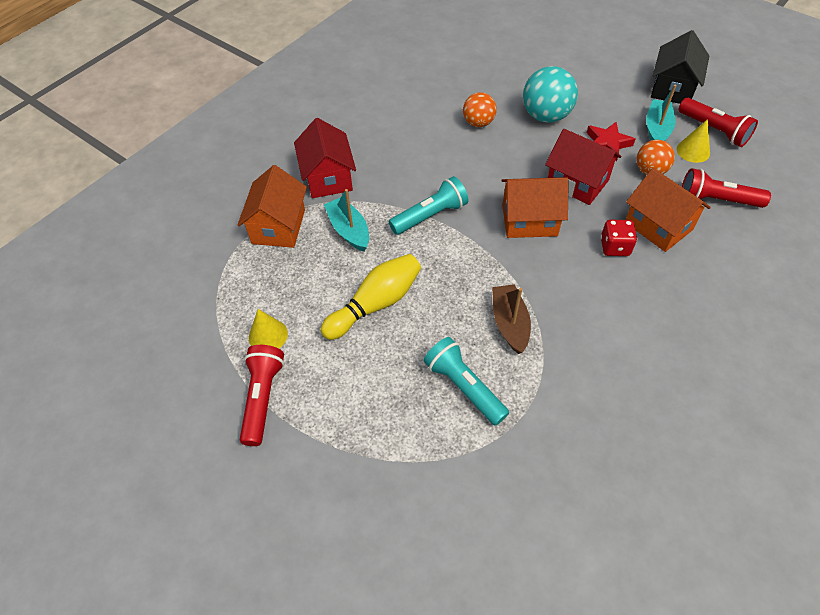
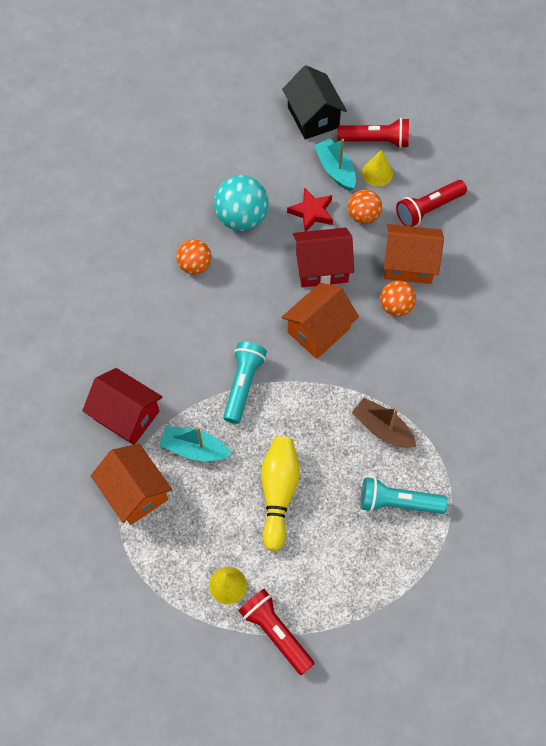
camera: 45 degrees left, 10 degrees up
red dice [601,220,637,256] -> orange ball [380,281,416,316]

